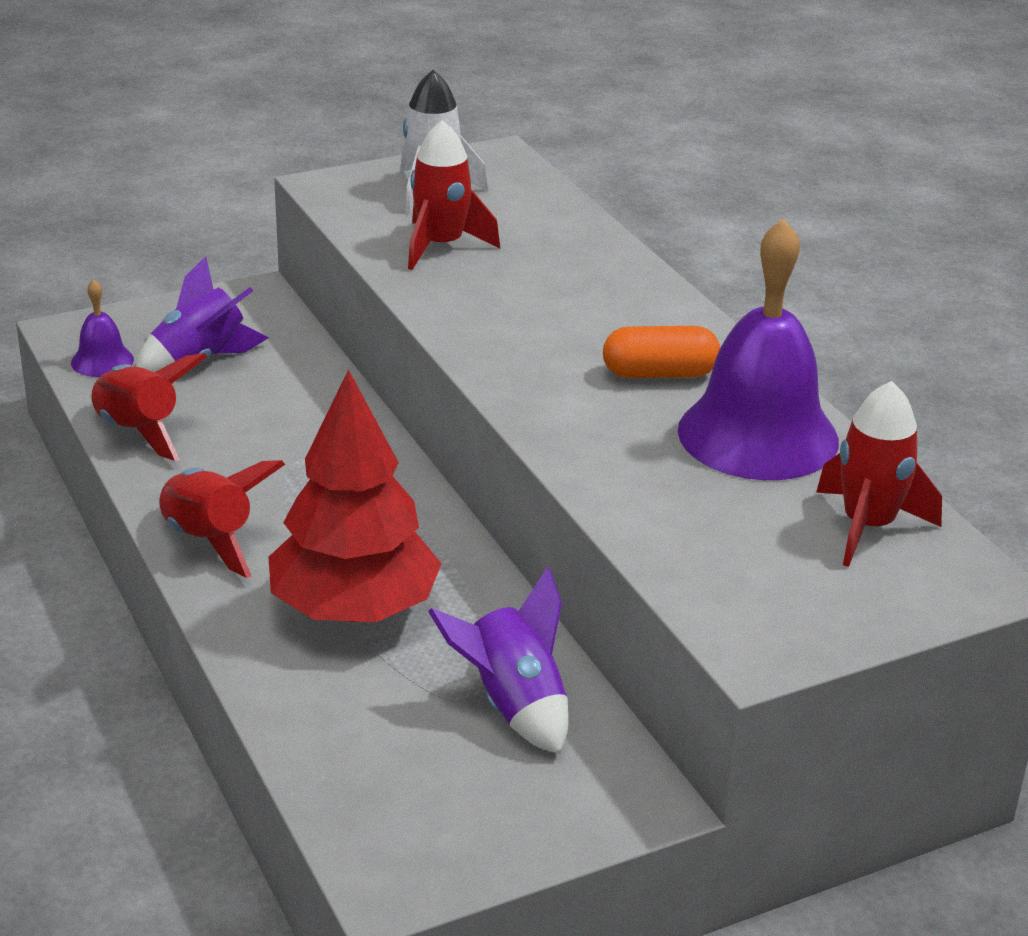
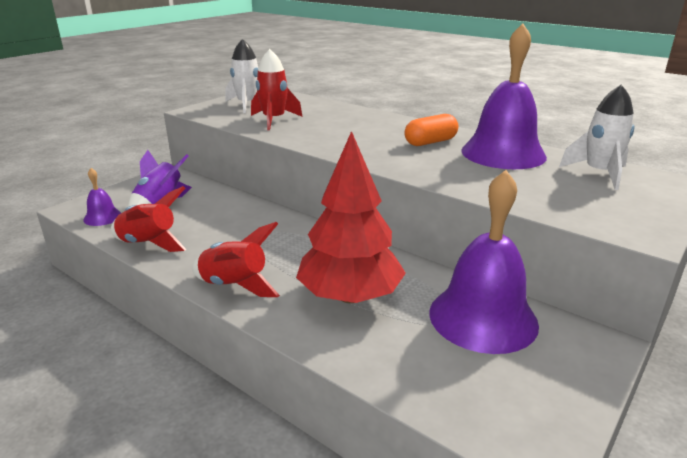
camera: 25 degrees left, 5 degrees down
purple rocket [428,567,569,754] -> purple bell [429,170,539,354]
red rocket [816,381,942,567] -> white rocket [559,85,635,190]

